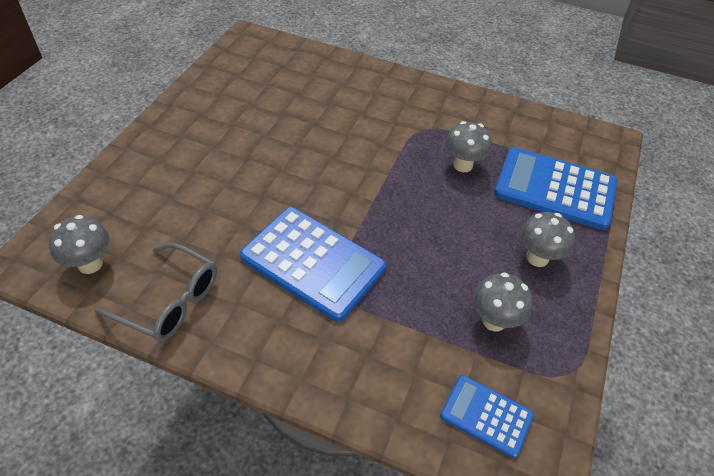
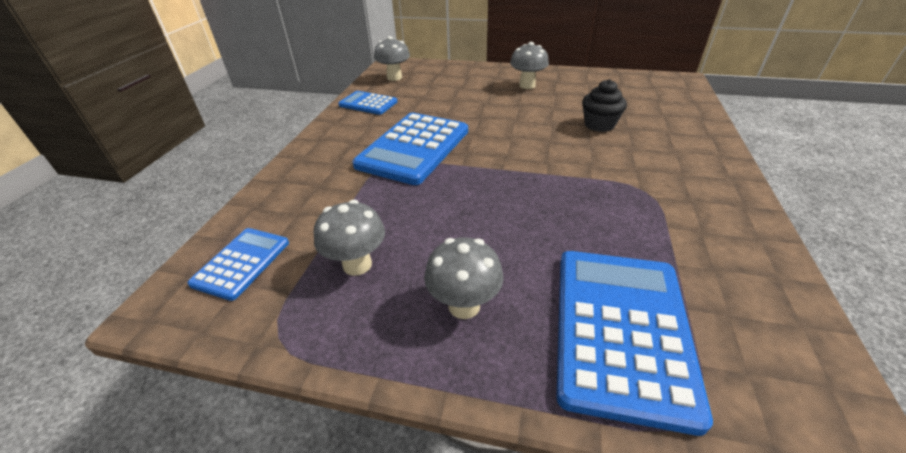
camera: 85 degrees right, 10 degrees down
grey glasses [95,243,217,342] -> blue calculator [338,91,398,115]
grey mushroom [445,121,492,172] -> grey mushroom moved to [510,42,549,89]
none -> black cupcake [582,79,627,132]

